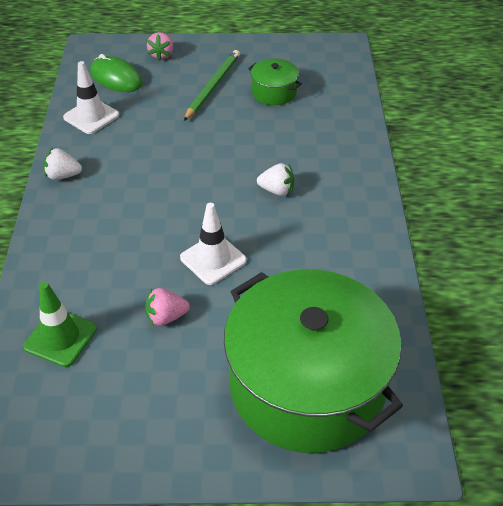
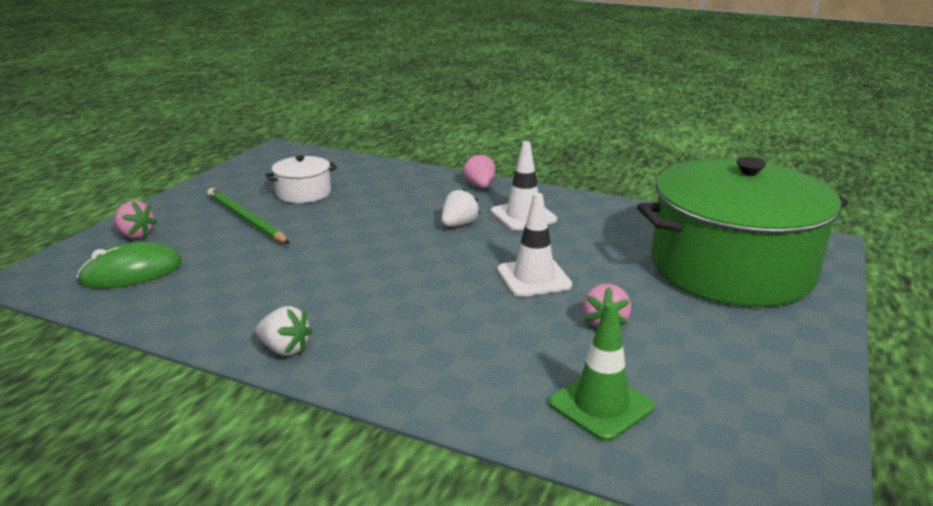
camera: 65 degrees left, 20 degrees down
white strawberry [44,148,82,180] -> white strawberry turned 90 degrees counterclockwise [256,306,313,356]
white traffic cone [63,61,119,134] -> white traffic cone moved to [491,141,557,231]
green pot [248,58,302,105] -> white pot [265,155,337,203]
none -> pink strawberry [463,152,495,188]

